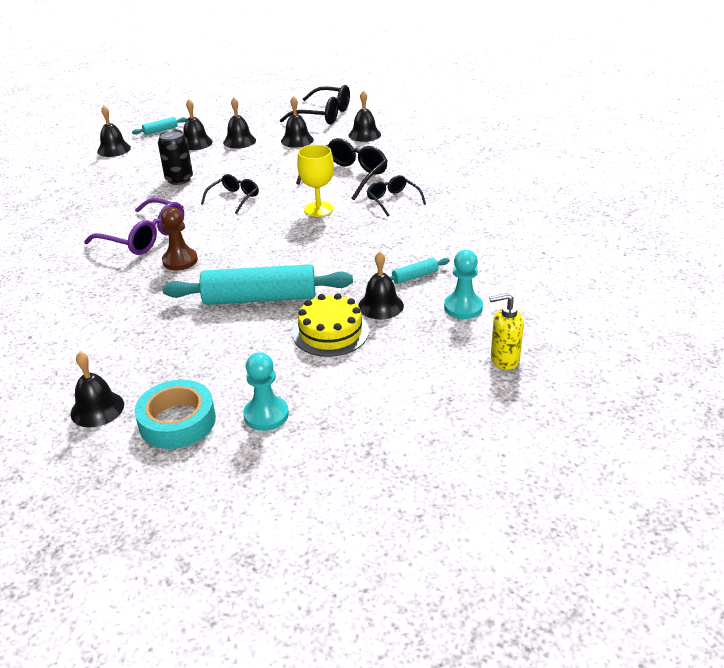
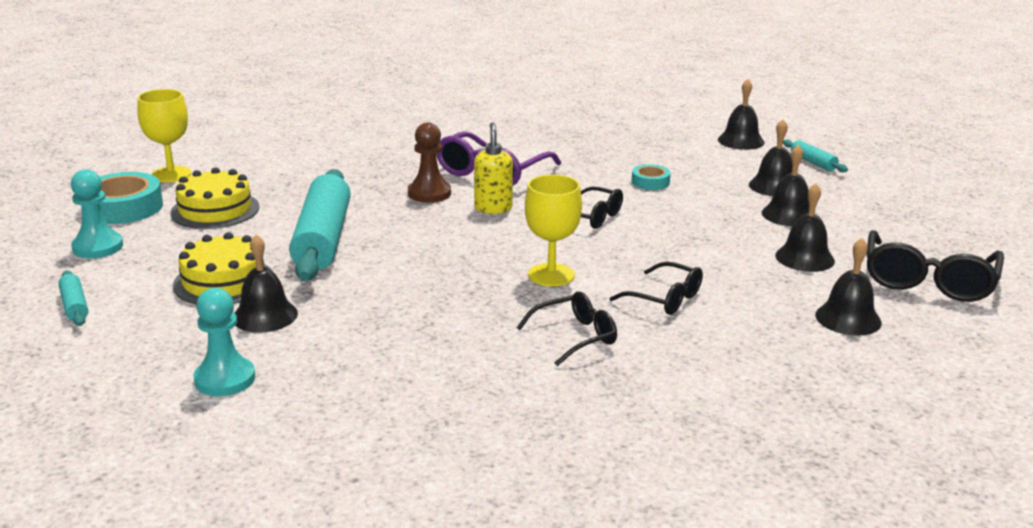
camera: 90 degrees right, 10 degrees down
black bell [70,352,124,427] -> yellow goblet [137,89,191,182]
black can [158,129,193,185] -> turquoise tape [632,164,671,190]
black glasses [296,138,388,200] -> black glasses [609,262,703,315], size x0.62
turquoise rolling pin [390,258,450,284] -> turquoise rolling pin moved to [58,270,88,326]
yellow soap dispenser [489,293,524,370] -> yellow soap dispenser moved to [474,122,513,214]
none -> yellow cake [170,167,259,229]

